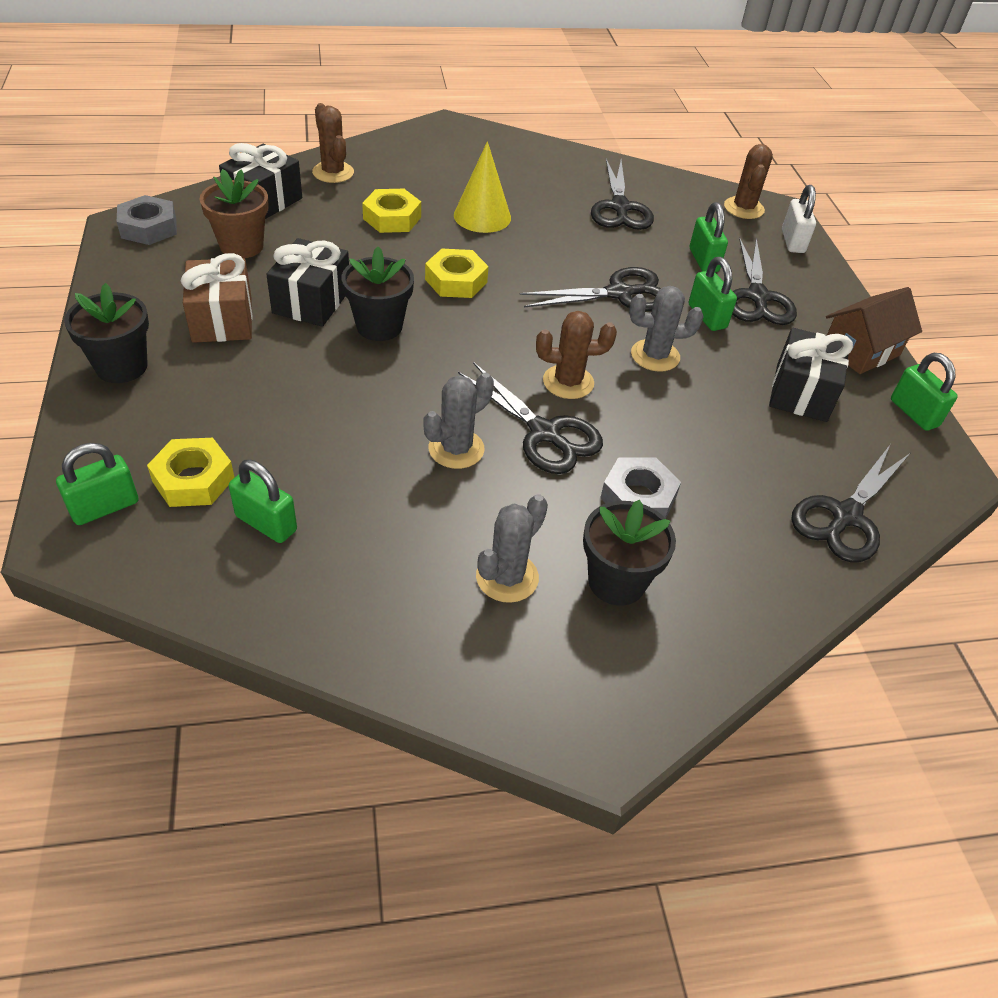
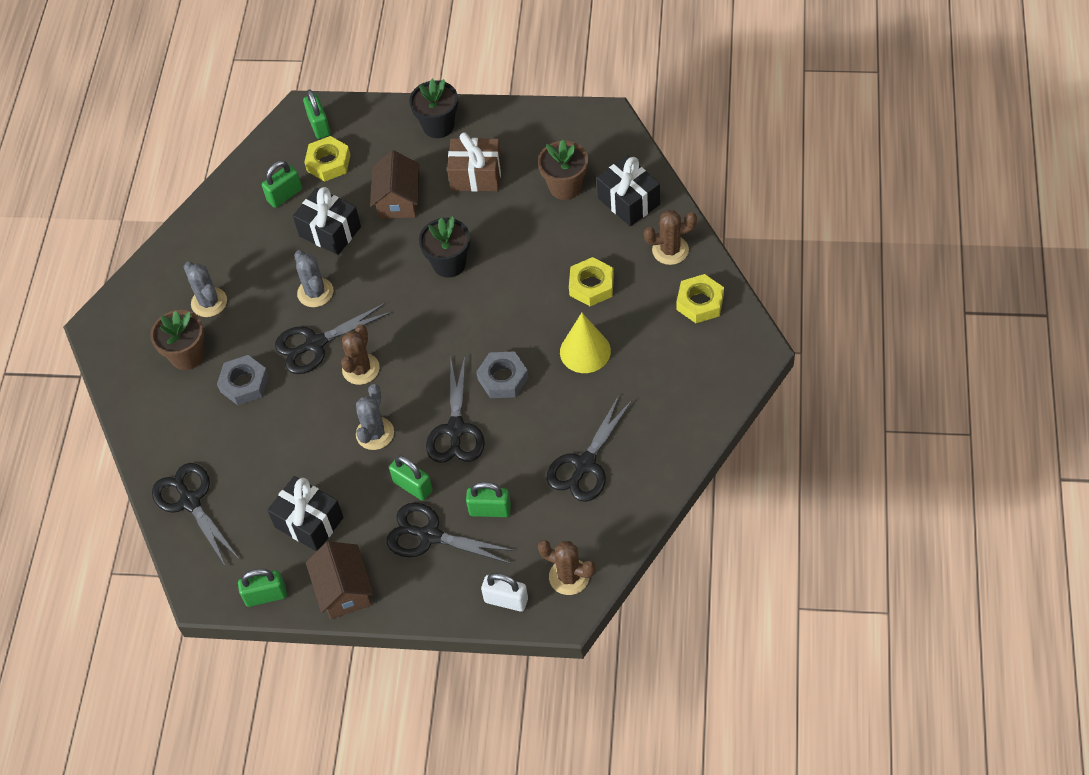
camera: 115 degrees right, 10 degrees up
grey nut [117,195,177,245] -> grey nut moved to [476,351,529,398]
black gift [266,238,349,327] -> black gift moved to [293,187,361,255]
yellow nut [425,249,489,298] -> yellow nut moved to [677,274,724,323]
black flower pot [583,500,676,606] -> brown flower pot [150,310,204,370]
black scissors [591,159,654,230] -> black scissors turned 75 degrees counterclockwise [546,395,633,502]
green padlock [689,257,737,331] -> green padlock turned 45 degrees clockwise [389,455,433,501]
none -> brown house [370,150,420,219]

